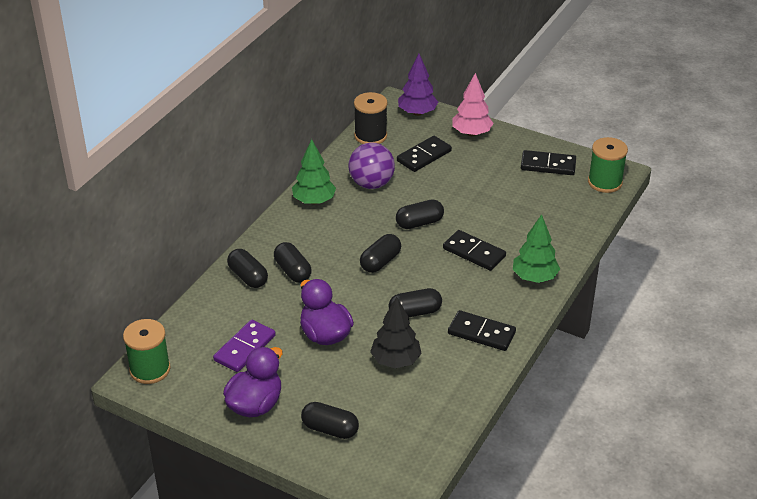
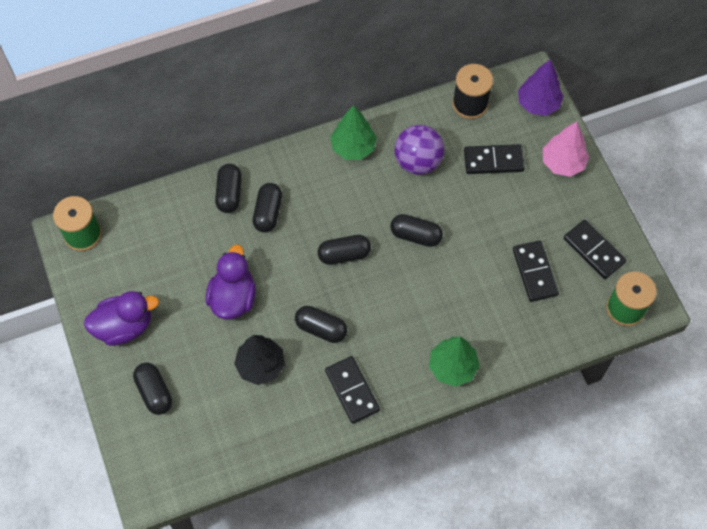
camera: 40 degrees right, 25 degrees up
purple domino [213,320,276,372] -> none
black domino [443,230,506,271] -> black domino moved to [513,240,559,302]

